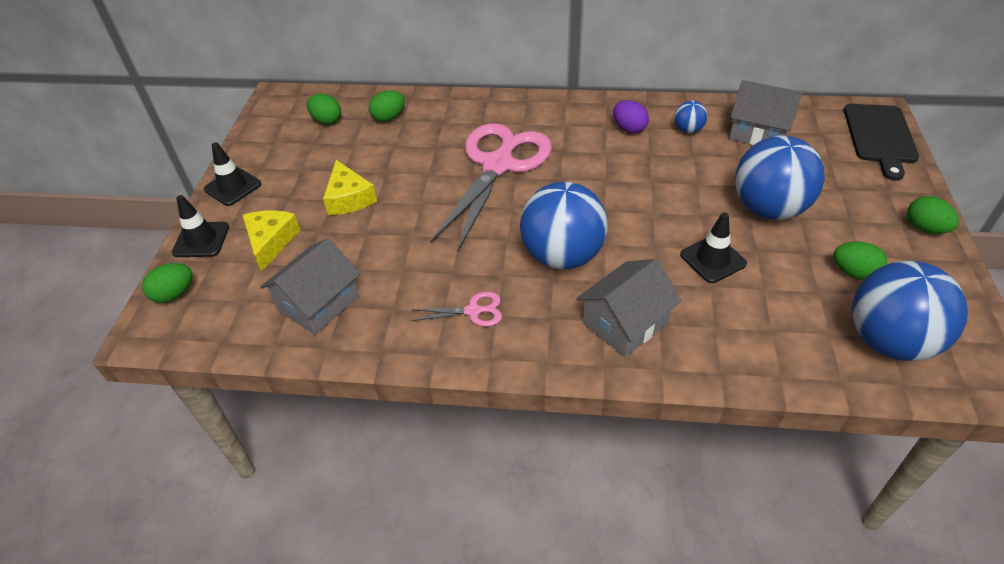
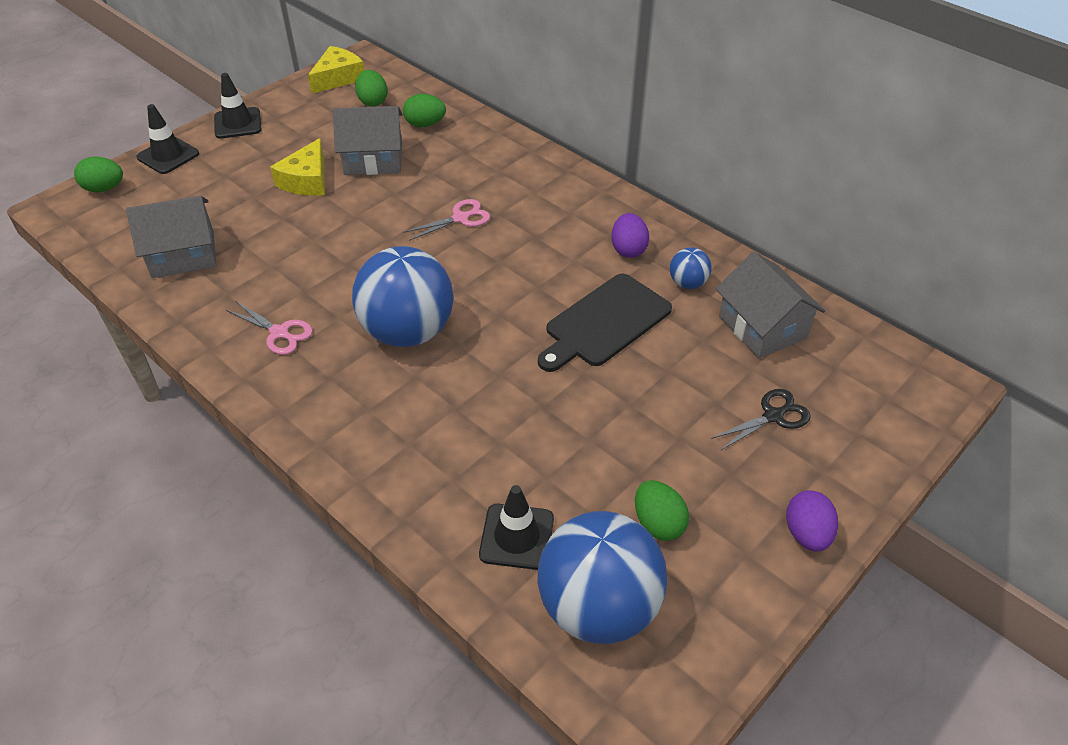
camera: 35 degrees right, 0 degrees up
yellow cheese [243,210,300,272] -> yellow cheese moved to [308,46,364,94]
pink scissors [430,123,552,251] -> pink scissors [403,199,490,241], size x0.41
grey house [576,259,682,357] -> grey house moved to [333,106,403,175]
black traffic cone [680,212,747,283] -> black traffic cone moved to [479,485,554,570]
blue ball [735,135,825,220] -> none
black cutting board [844,104,919,181] -> black cutting board moved to [538,273,672,372]
green egg [907,196,959,234] -> purple egg [786,490,838,552]
none -> black scissors [711,389,811,450]

